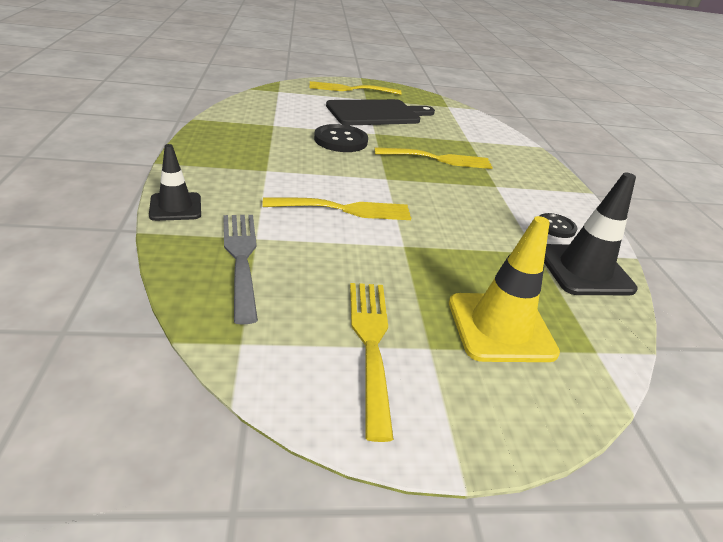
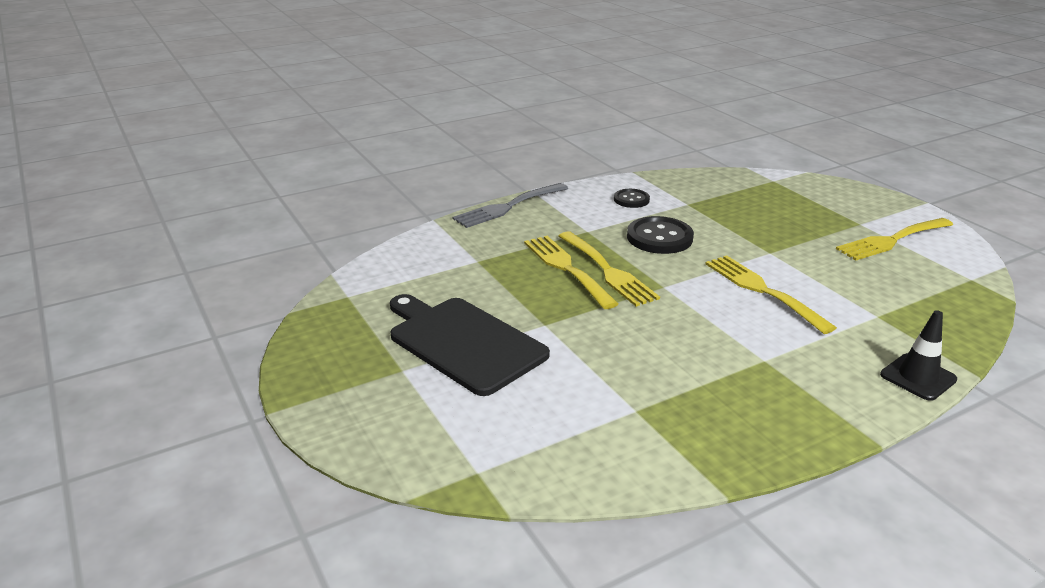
camera: 110 degrees left, 5 degrees down
grey fork [223,215,258,325] -> grey fork moved to [452,183,568,228]
yellow fork [309,81,402,95] -> yellow fork moved to [558,231,660,307]
black button [314,124,368,152] -> black button moved to [627,216,694,254]
yellow traffic cone [449,216,560,362] -> none
black traffic cone [544,172,638,295] -> none

